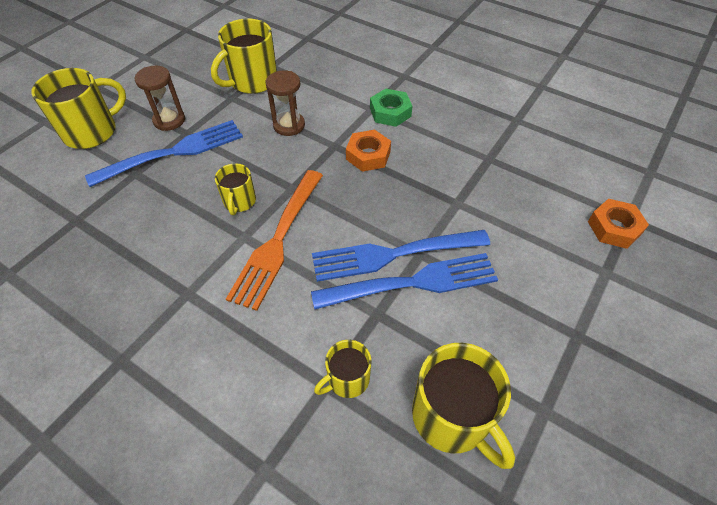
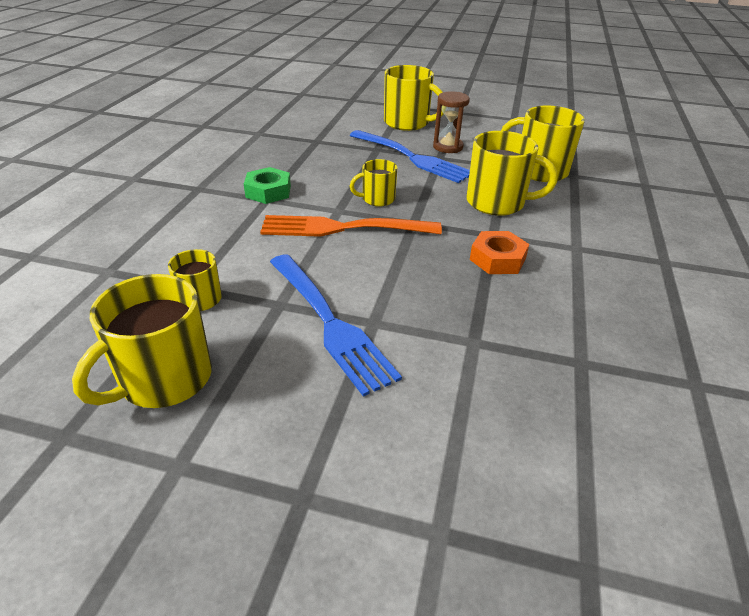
camera: 70 degrees right, 15 degrees down
brown hourglass [266,70,305,136] -> yellow mug [466,131,557,216]
blue fork [312,230,490,282] -> none
green nut [370,88,412,127] -> green nut moved to [244,167,291,204]
orange nut [588,199,649,249] -> none

